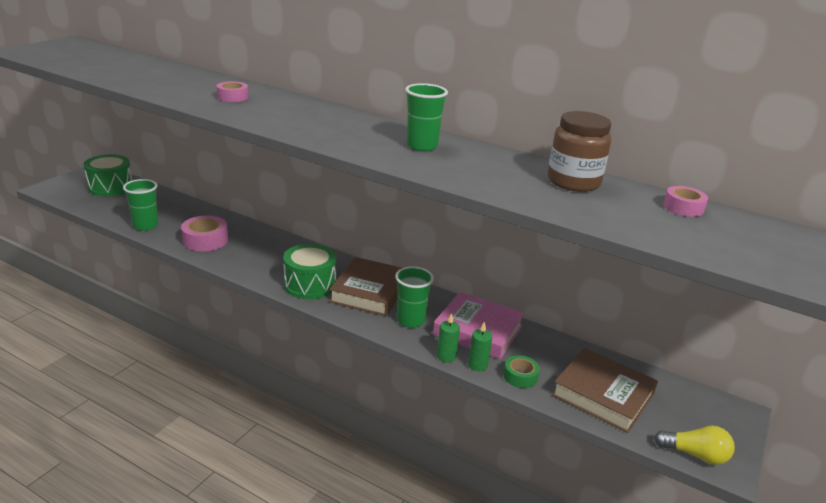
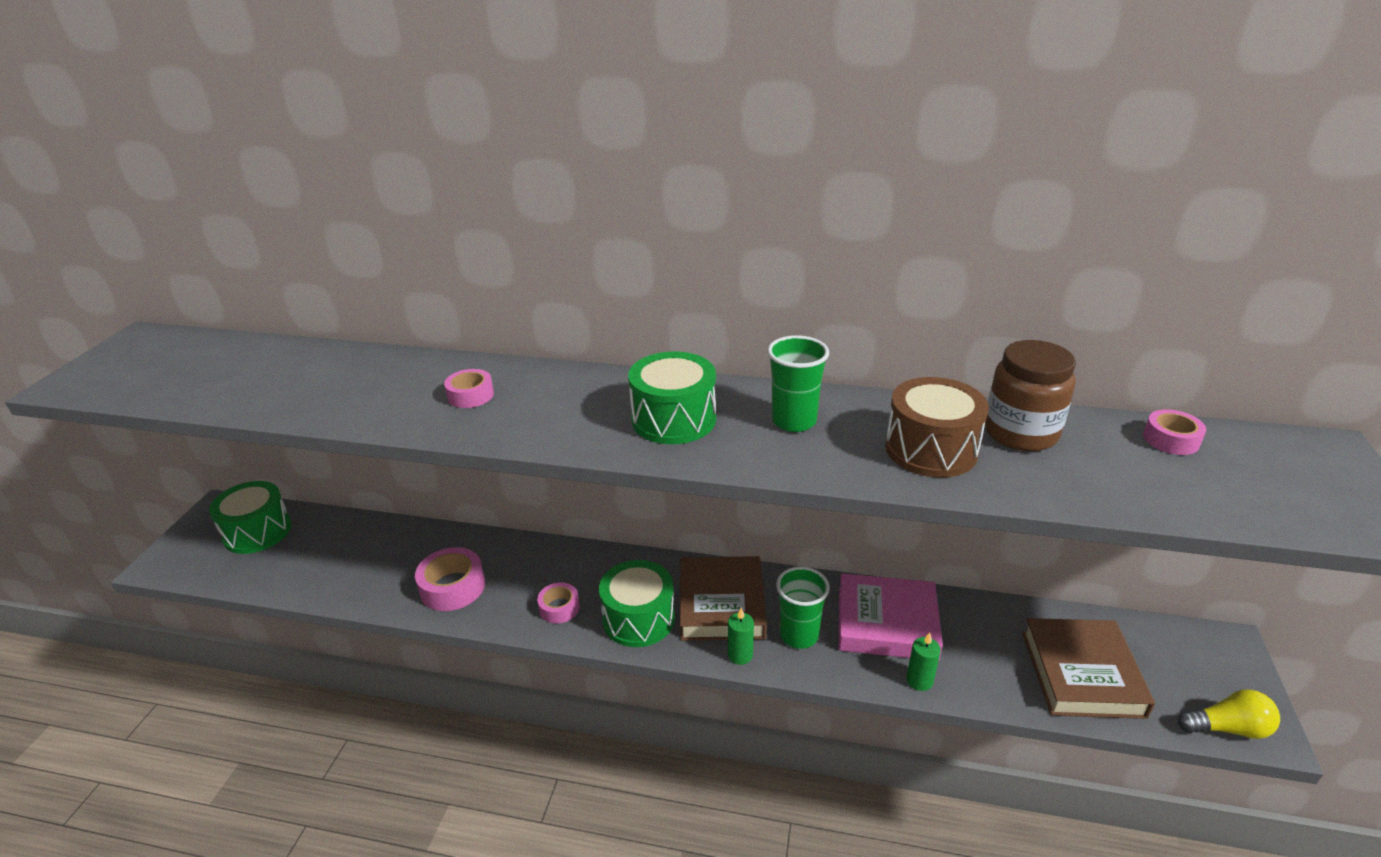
camera: 15 degrees left, 5 degrees up
green cup [123,179,158,231] -> none
green candle [437,313,460,362] -> green candle moved to [728,608,754,665]
green tape [503,355,540,388] -> none
brown book [552,348,658,433] -> brown book turned 75 degrees clockwise [1022,618,1155,719]
none -> pink tape [537,582,580,623]
none -> green drum [628,351,716,444]
none -> brown drum [885,377,989,477]

